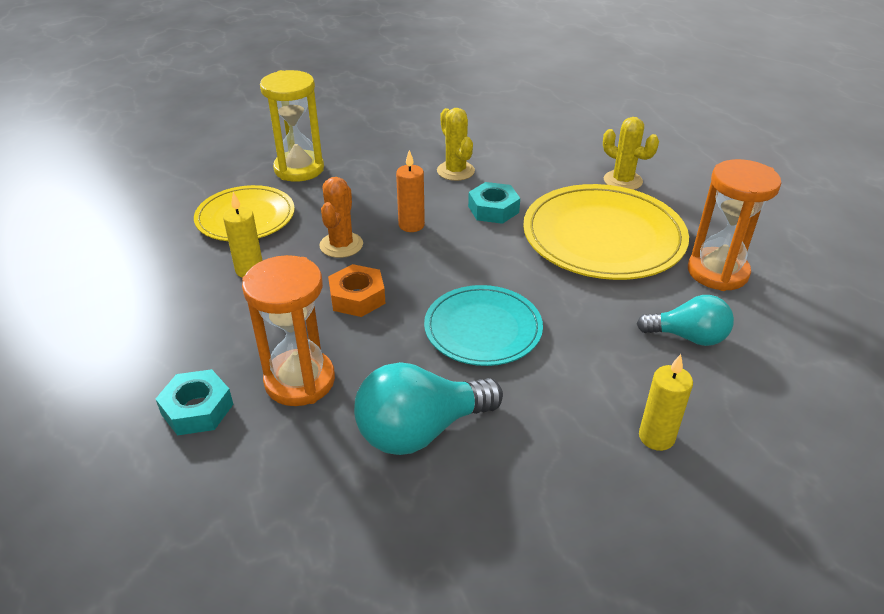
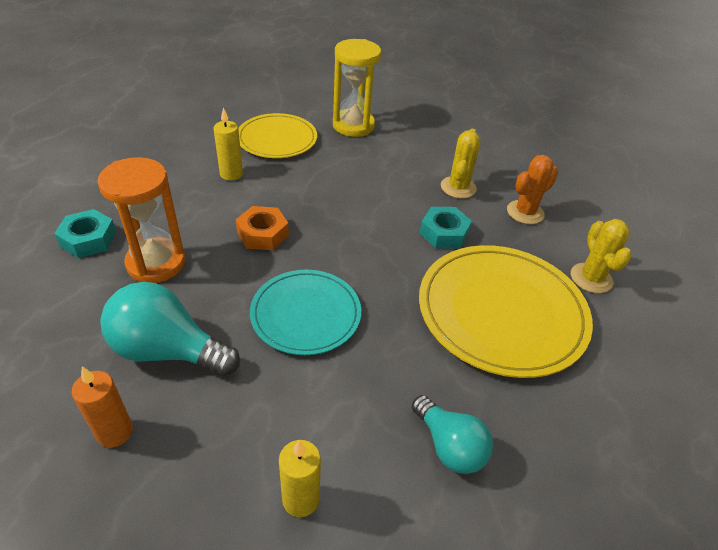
camera: 40 degrees right, 5 degrees up
orange cactus [319,177,363,258] -> orange cactus moved to [507,155,558,224]
orange candle [396,150,425,232] -> orange candle moved to [72,366,133,448]
orange hourglass [688,159,782,291] -> none

